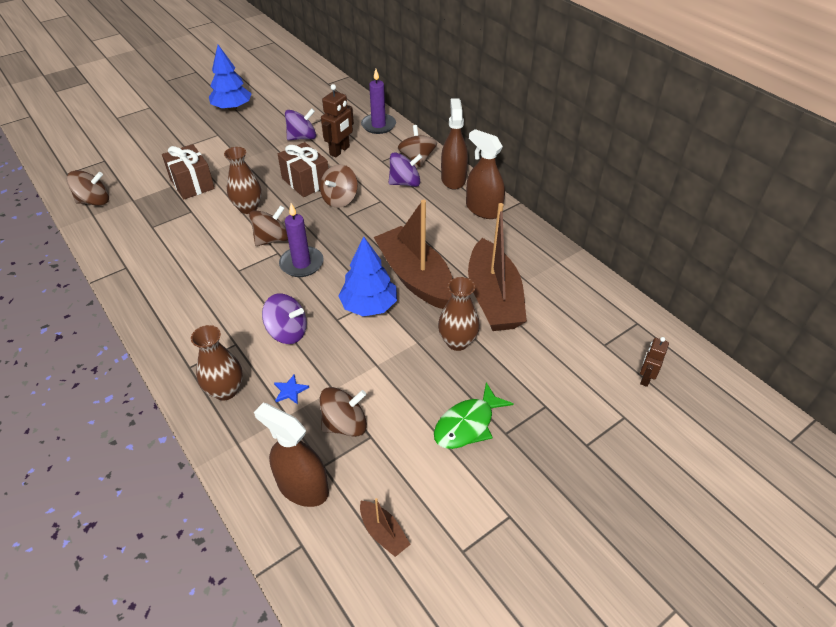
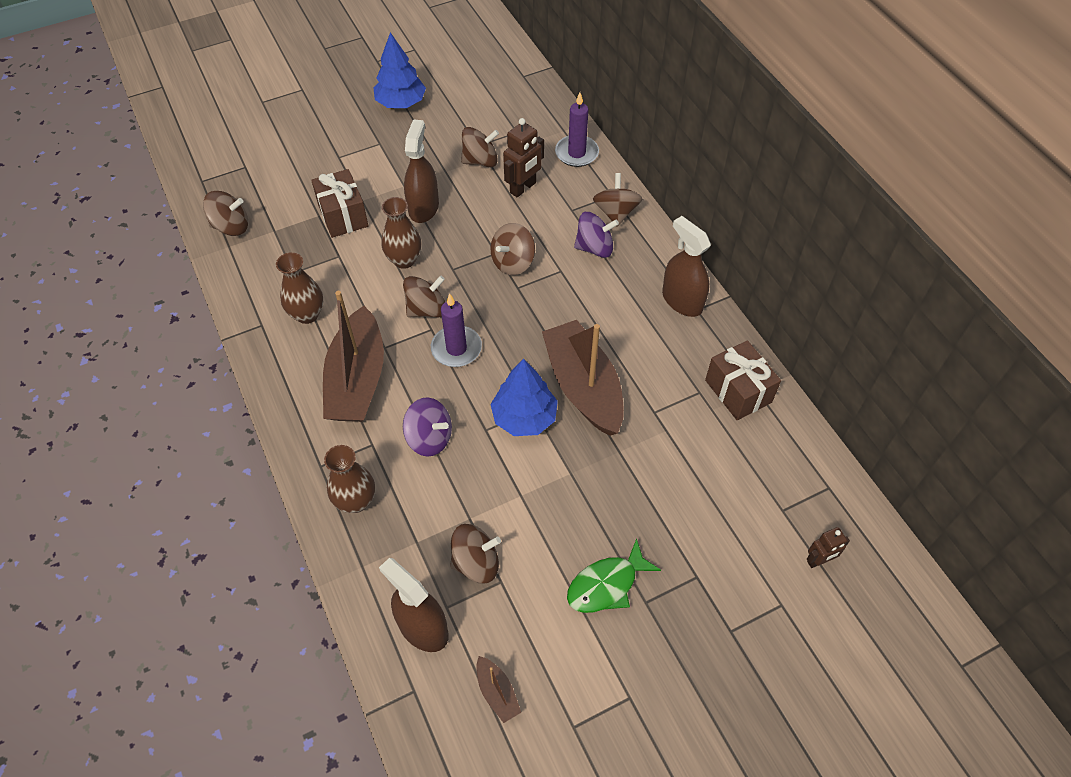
camera: 10 degrees right, 10 degrees up
blue star [274,374,309,404] -> none
brown gift [278,142,328,197] -> brown gift moved to [705,340,781,420]
purple spinning top [285,108,316,140] -> brown spinning top [461,127,499,167]
brown vase [438,277,480,351] -> brown vase moved to [276,252,323,324]
brown spray bottle [441,98,468,190] -> brown spray bottle moved to [404,119,439,223]
brown boat [468,203,527,331] -> brown boat moved to [323,291,384,422]
brown robot [640,337,669,387] -> brown robot turned 150 degrees counterclockwise [807,527,850,568]

